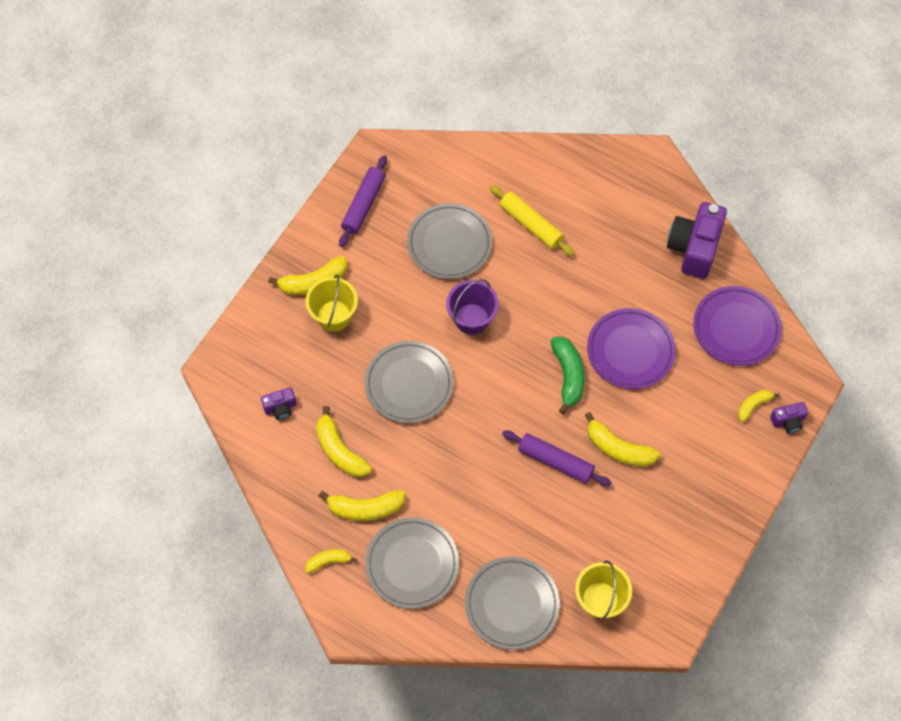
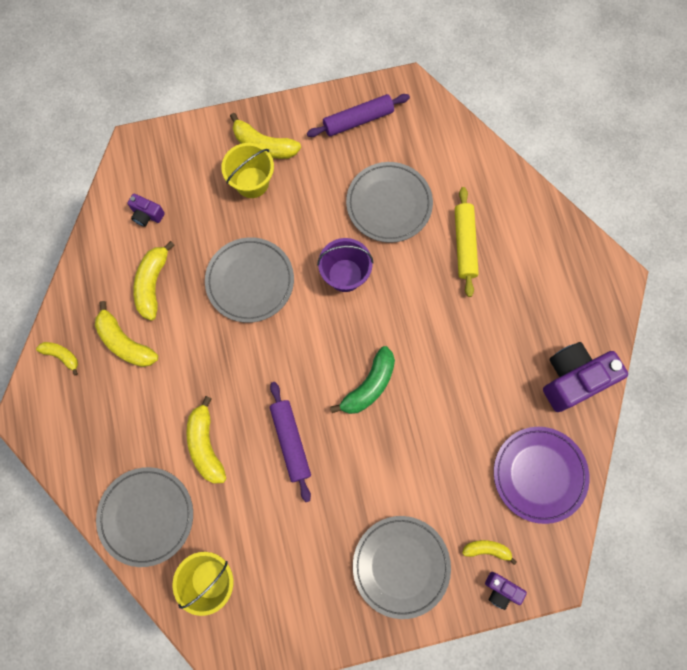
camera: 45 degrees right, 10 degrees up
grey plate [365,517,459,609] -> grey plate moved to [353,516,451,619]
yellow banana [585,412,660,467] -> yellow banana moved to [186,396,226,483]
purple plate [587,308,676,389] -> none

